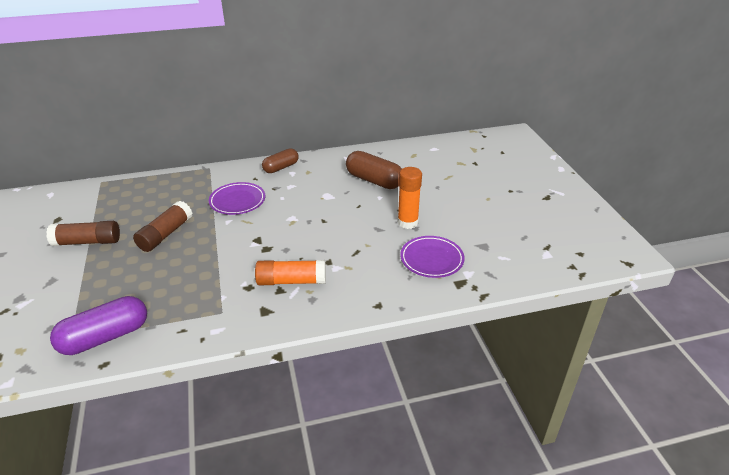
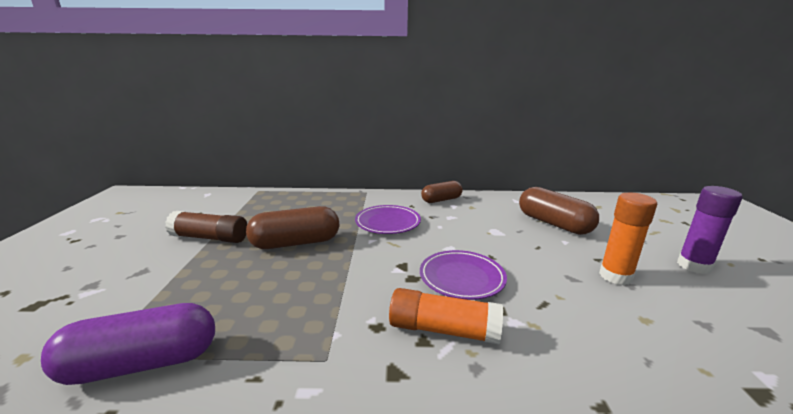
camera: 15 degrees right, 15 degrees down
brown glue stick [133,201,193,252] -> brown capsule [246,206,339,249]
purple plate [400,236,465,278] -> purple plate moved to [420,250,507,300]
none -> purple glue stick [677,186,743,274]

